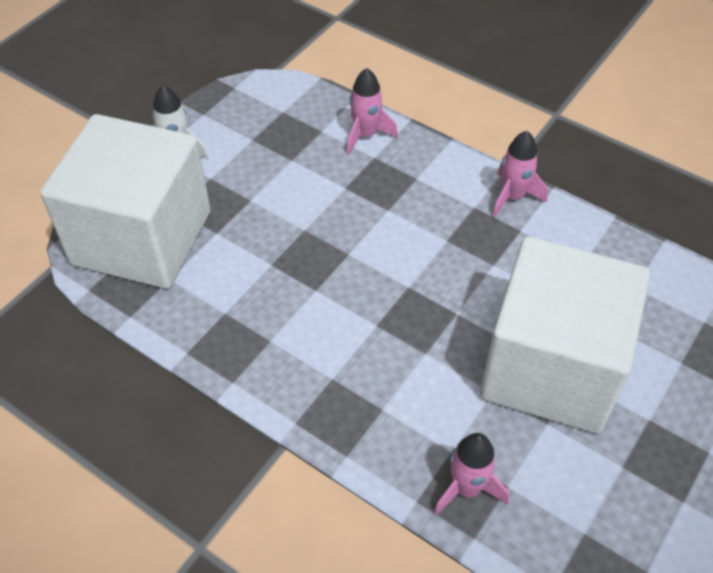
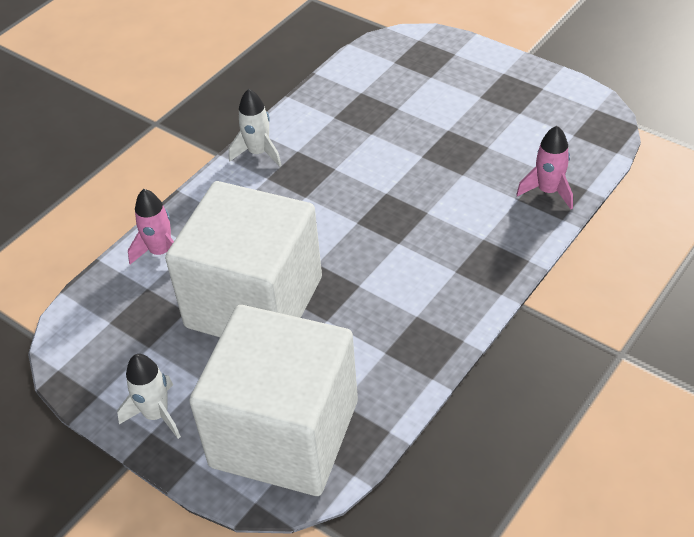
camera: 85 degrees left, 5 degrees down
white cube [480,236,650,434] -> white cube moved to [165,181,322,337]
pink rocket [493,131,548,217] -> white rocket [229,89,282,167]

